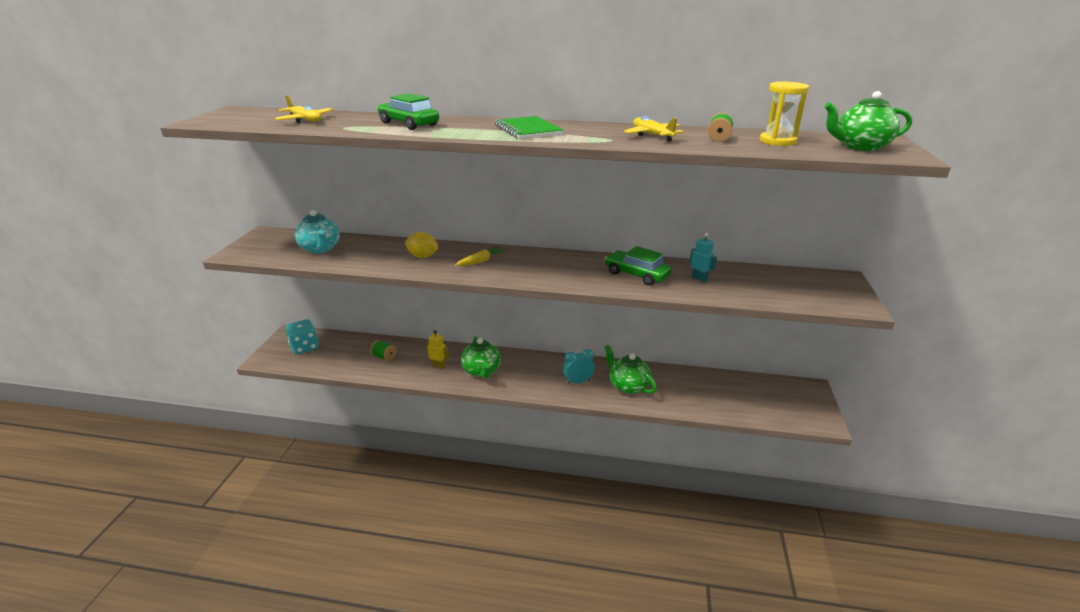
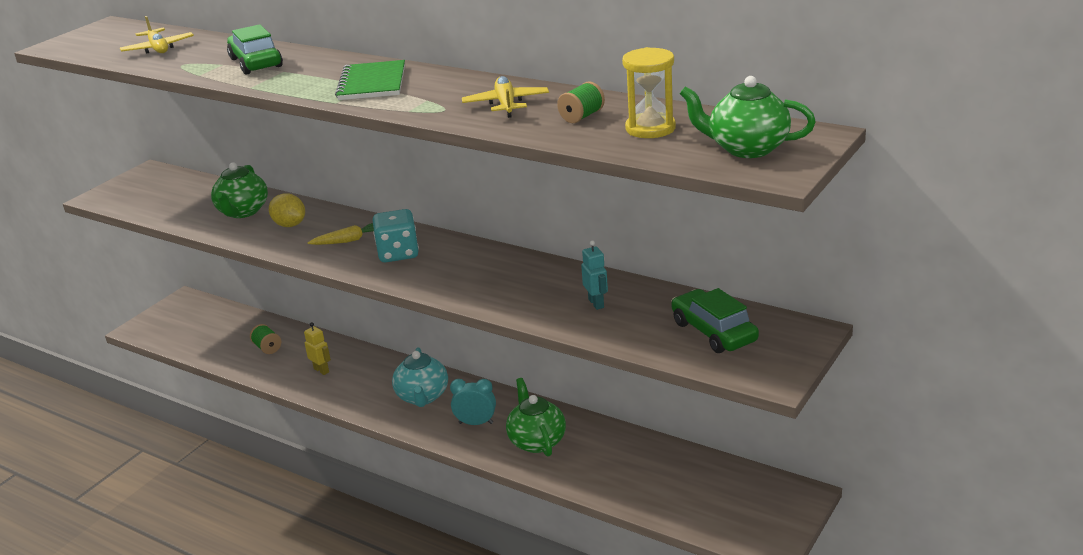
camera: 25 degrees right, 0 degrees up
turquoise dice [285,319,319,354] -> turquoise dice moved to [373,209,419,262]
turquoise teapot [295,210,340,254] -> turquoise teapot moved to [392,347,448,407]
green teapot [461,336,501,378] -> green teapot moved to [211,162,268,218]
green car [605,246,672,286] -> green car moved to [671,288,759,353]

